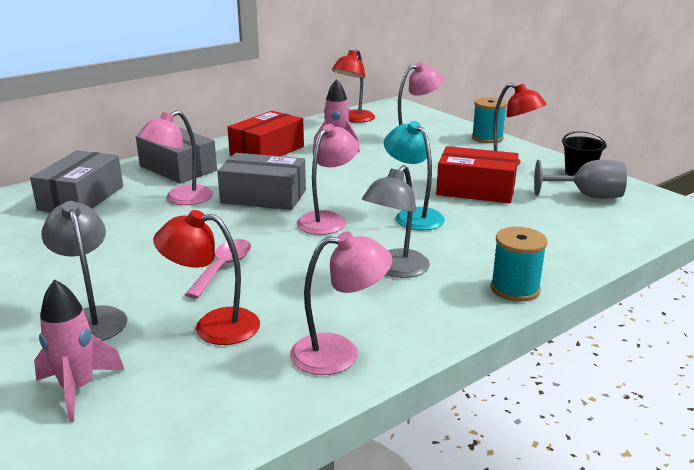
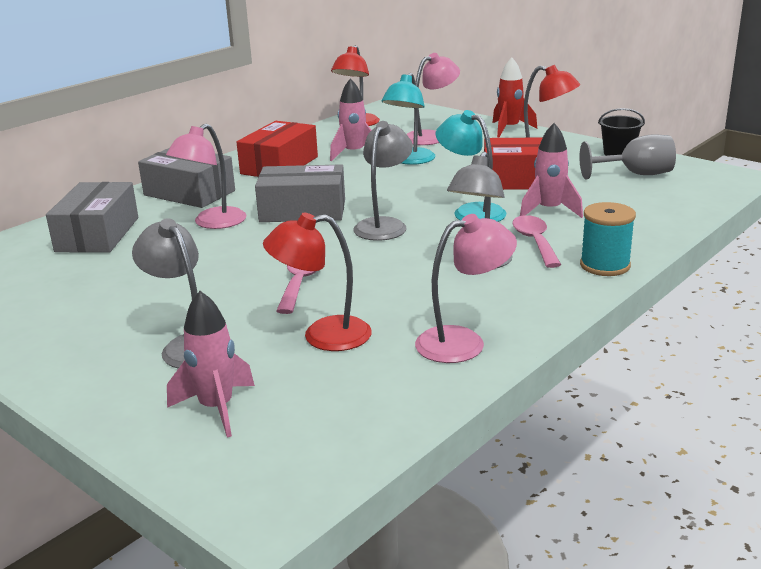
camera: 10 degrees left, 0 degrees up
pink lamp [297,124,359,235] -> grey lamp [354,121,413,241]
turquoise spool [472,97,507,143] -> red rocket [493,57,537,138]
none -> turquoise lamp [382,73,435,165]
none -> pink spoon [512,215,561,268]
none -> pink rocket [520,123,583,218]

